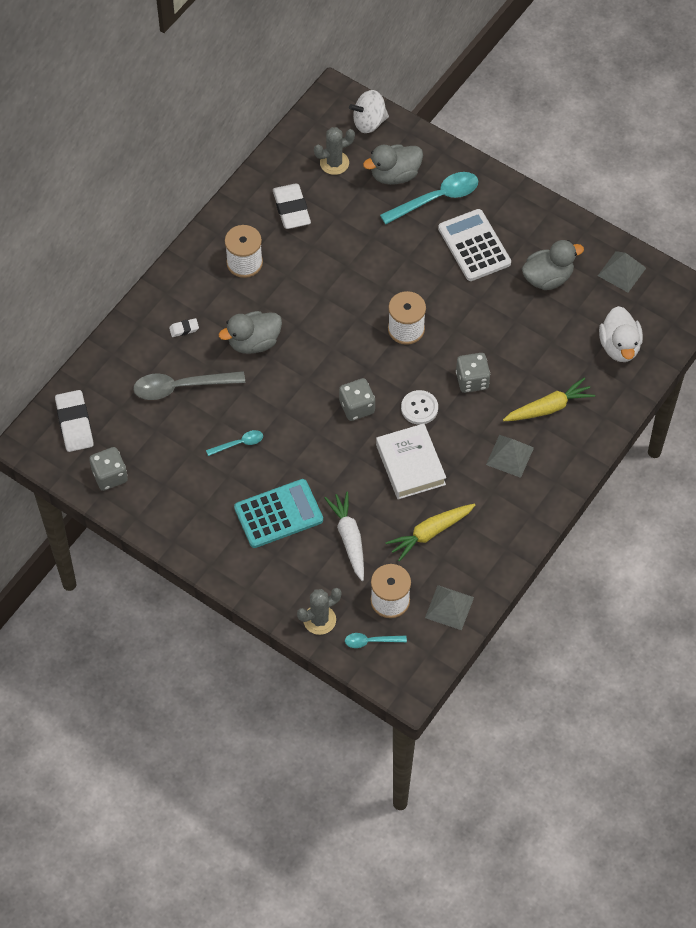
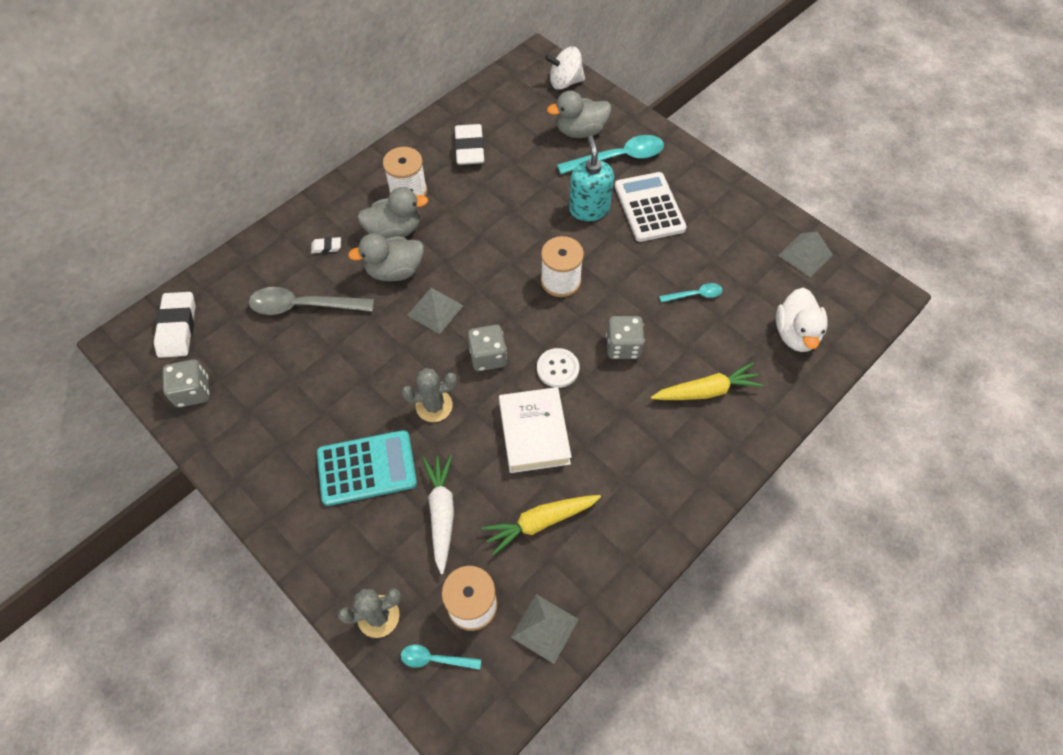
camera: 10 degrees right, 0 degrees up
turquoise spoon [206,430,263,456] -> turquoise spoon moved to [659,283,723,302]
grey cactus [314,127,355,175] -> grey cactus moved to [402,368,457,422]
grey pyramid [486,435,534,478] -> grey pyramid moved to [407,288,464,334]
grey duck [522,240,584,290] -> grey duck moved to [357,187,428,239]
none -> turquoise soap dispenser [569,136,614,221]

